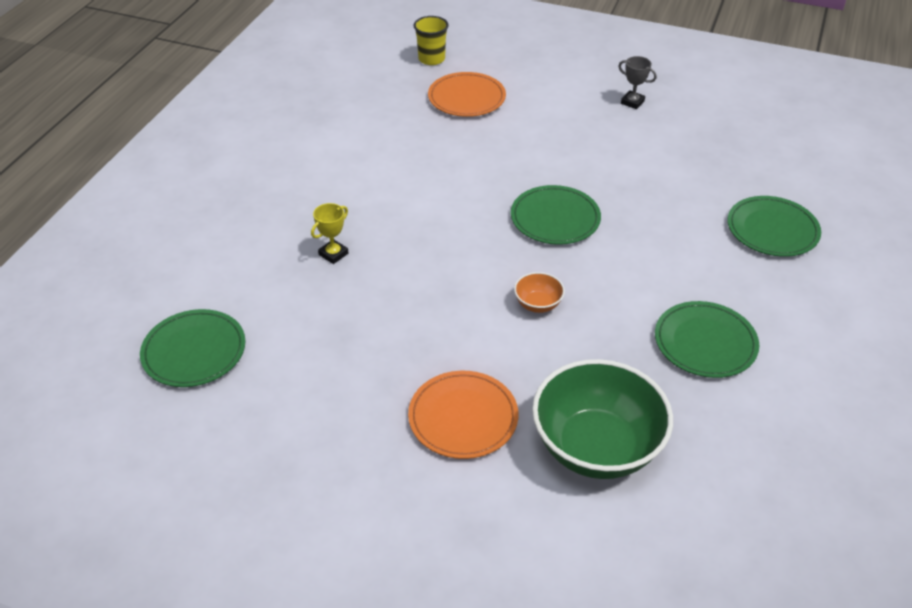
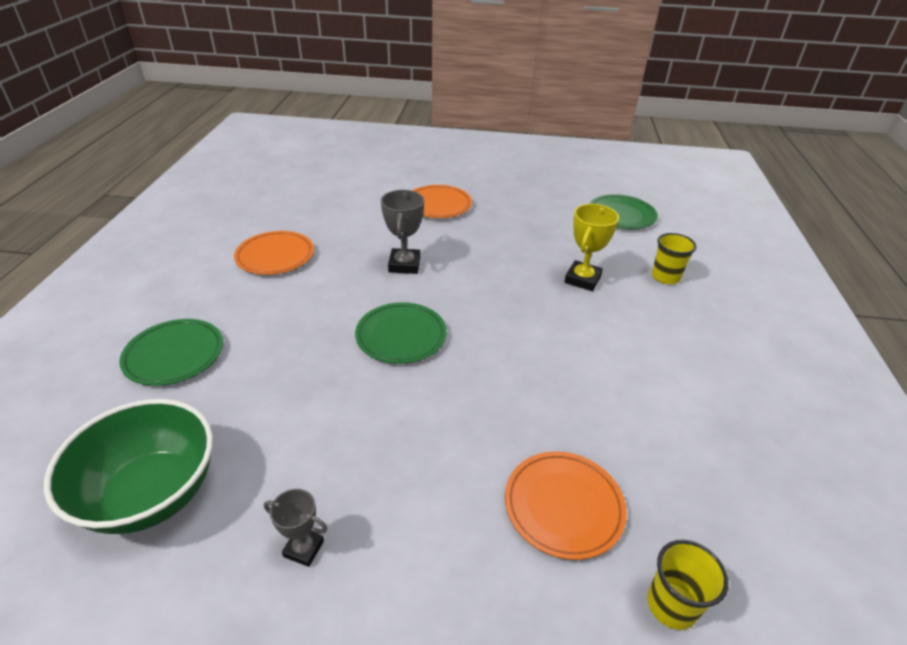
camera: 165 degrees right, 5 degrees down
yellow trophy [311,203,348,264] -> yellow trophy [564,204,619,291], size x1.62
orange bowl [514,272,565,313] -> grey trophy [381,190,424,274]
green bowl [532,359,673,479] -> green bowl moved to [44,399,213,534]
green plate [655,301,759,378] -> orange plate [234,231,314,275]
none -> yellow cup [652,233,697,284]

